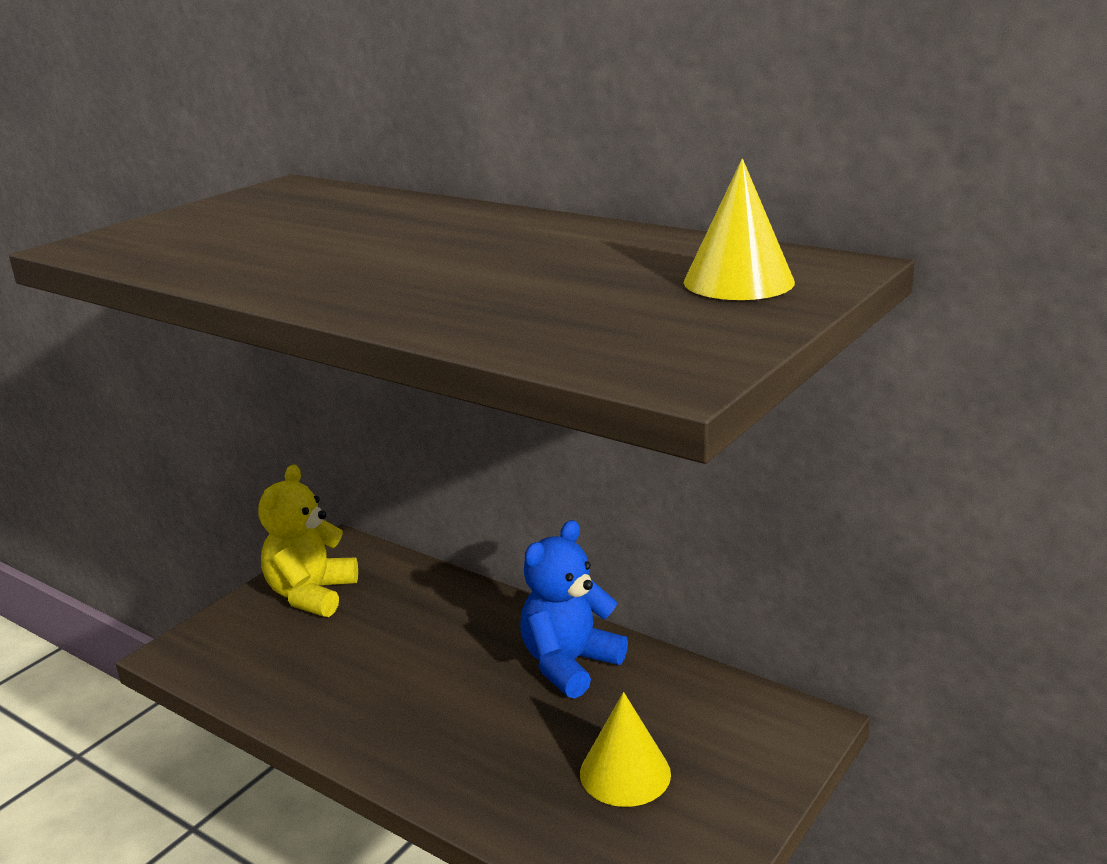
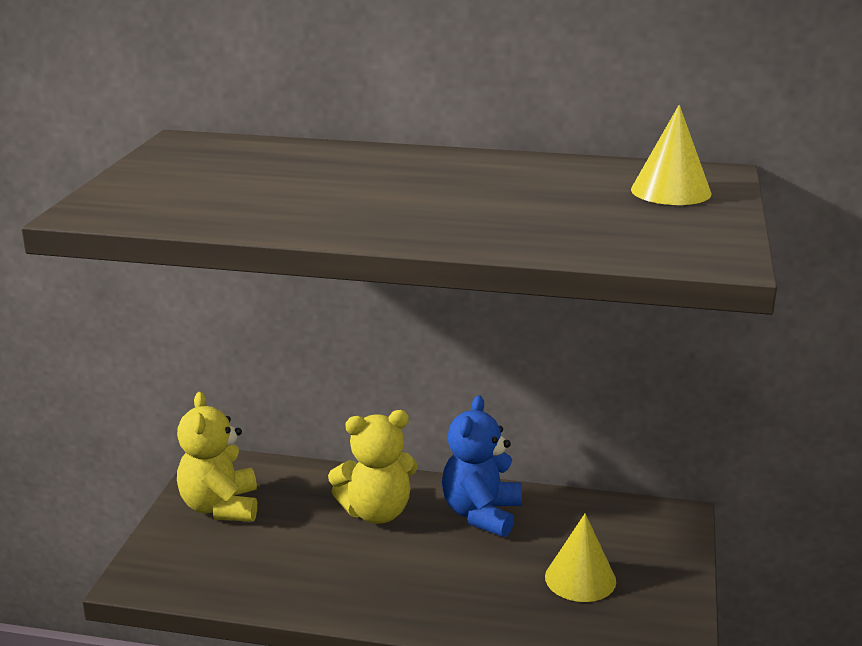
camera: 25 degrees left, 0 degrees up
none -> yellow teddy bear [328,410,417,524]

